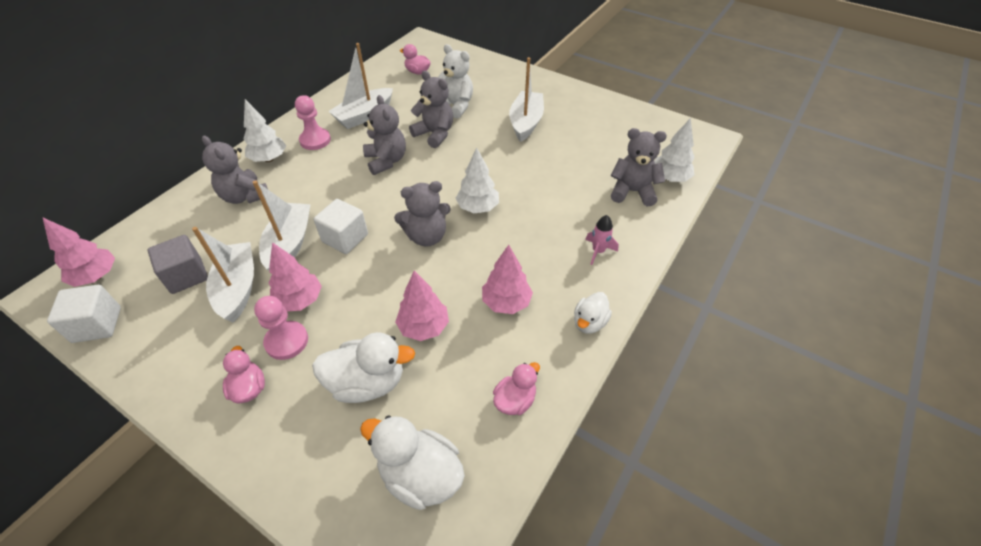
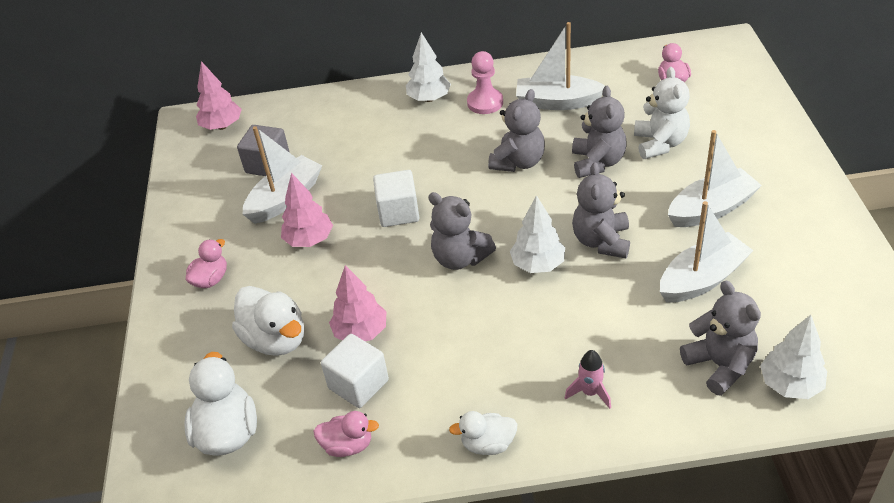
camera: 55 degrees right, 5 degrees down
white cube [47,285,121,343] -> white cube moved to [321,334,389,408]
grey teddy bear [202,136,268,204] -> grey teddy bear moved to [572,162,630,258]
white boat [253,180,311,271] -> white boat moved to [660,201,754,302]
pink pawn [254,296,308,360] -> none
pink tree [482,245,533,314] -> none

